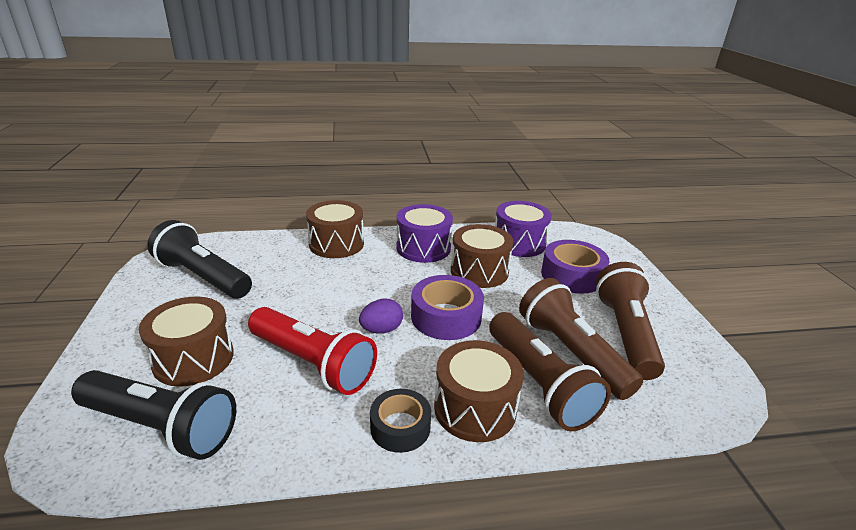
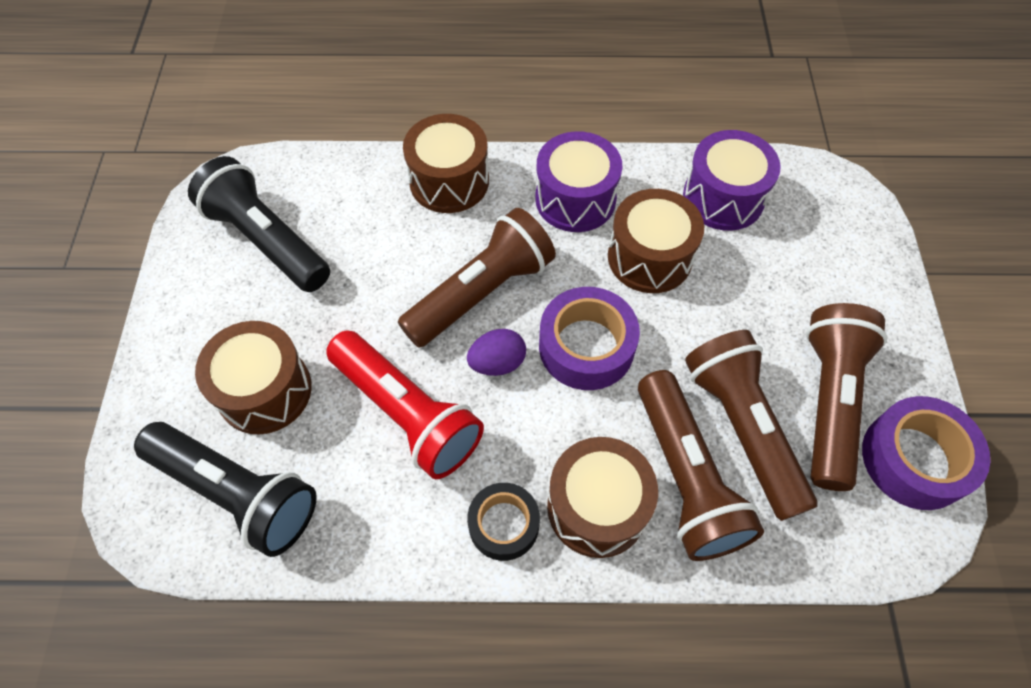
camera: 10 degrees right, 30 degrees up
purple tape [541,240,609,294] -> purple tape moved to [862,396,990,510]
none -> brown flashlight [398,208,556,348]

